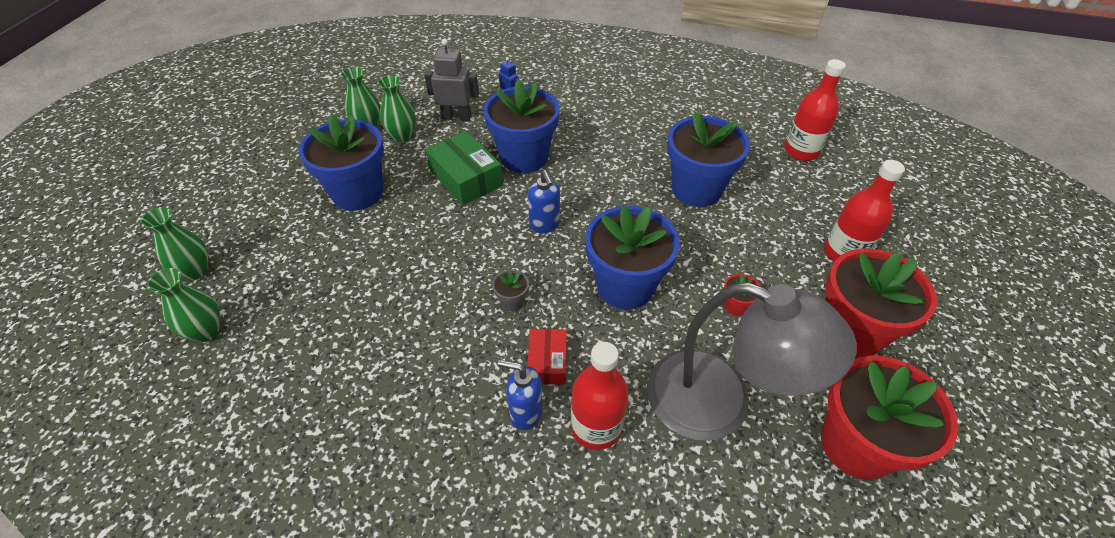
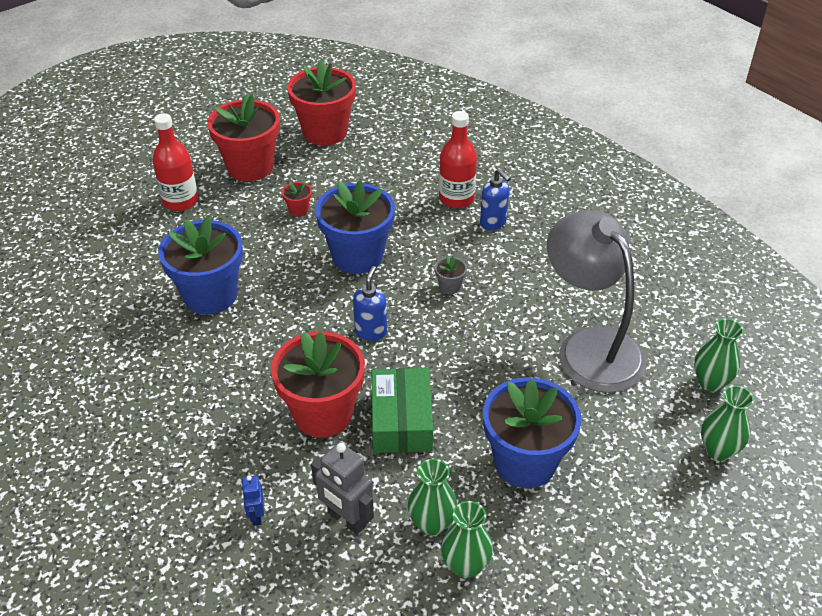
camera: 145 degrees left, 5 degrees down
blue flower pot [483,79,560,173] -> red flower pot [271,331,365,438]
red box [527,329,567,385] -> none
grey lamp [647,283,857,441] -> grey lamp moved to [547,210,646,393]
red bottle [785,59,846,161] -> none

